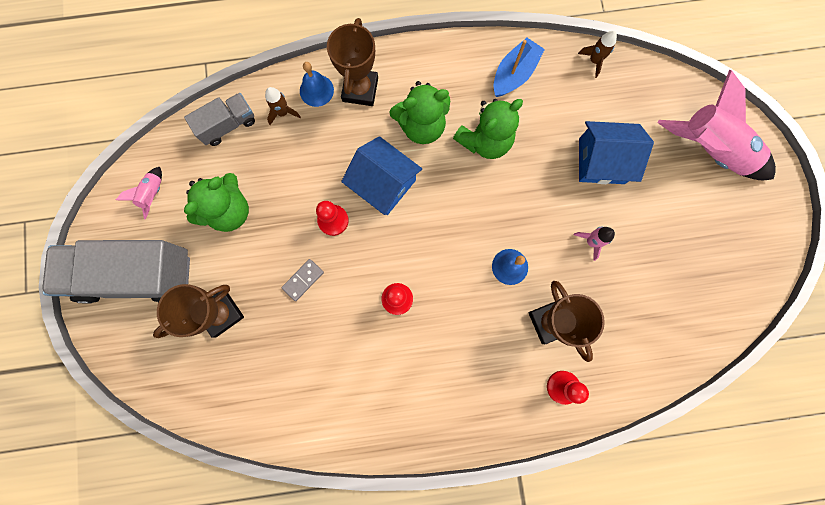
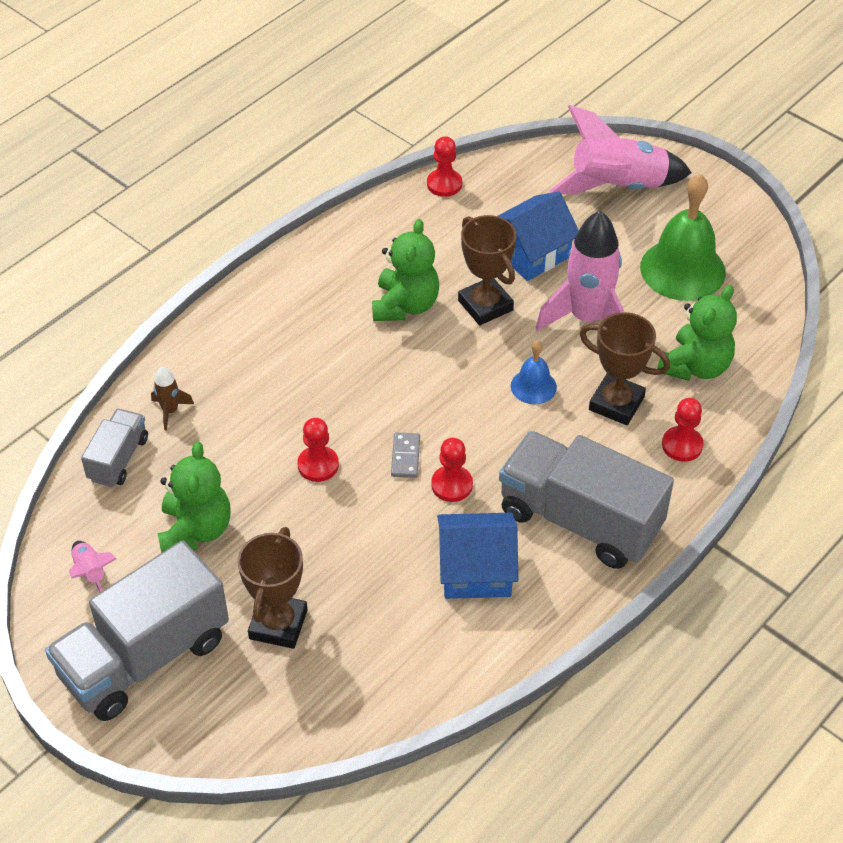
camera: 40 degrees left, 30 degrees down
grey domino [282,259,324,301] -> grey domino moved to [391,432,420,478]
blue bell [300,62,334,107] -> none
brown trophy [327,18,378,106] -> brown trophy moved to [458,215,516,325]
blue house [341,136,422,215] -> blue house moved to [437,513,518,599]
green teddy bear [389,81,450,144] -> green teddy bear moved to [657,285,737,381]
blue boat [494,38,545,97] -> none
pink rocket [573,227,615,261] -> pink rocket [536,211,624,331], size x2.28
brown rocket [578,31,617,78] -> red pawn [427,136,462,197]
none -> grey truck [499,431,674,569]
none -> green bell [640,174,726,301]

